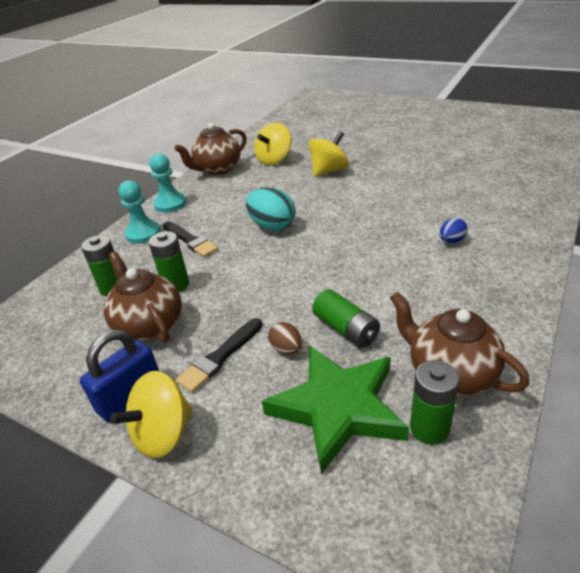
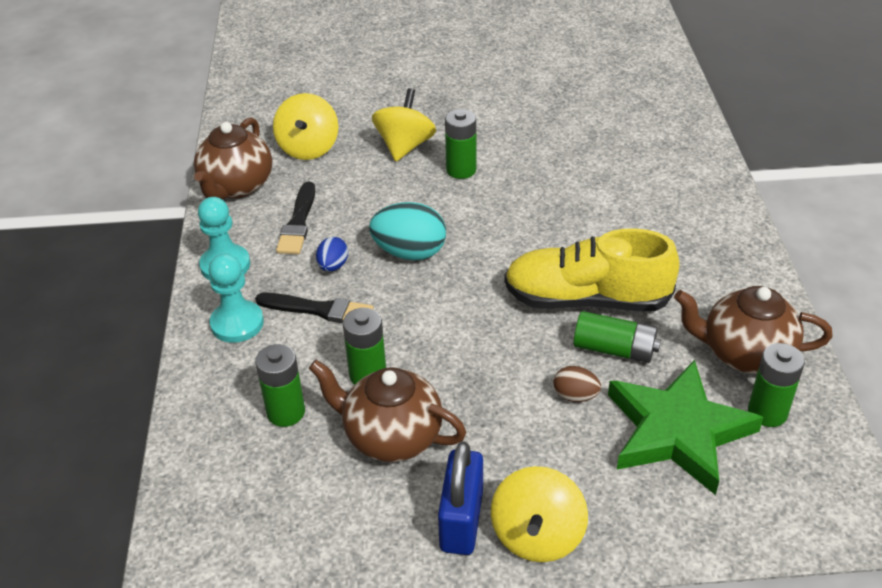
camera: 35 degrees left, 5 degrees up
black brush [176,318,263,393] -> black brush moved to [276,182,315,254]
blue egg [440,218,468,243] -> blue egg moved to [316,237,348,272]
none -> green battery [445,109,476,179]
none -> yellow shoe [504,228,680,311]

